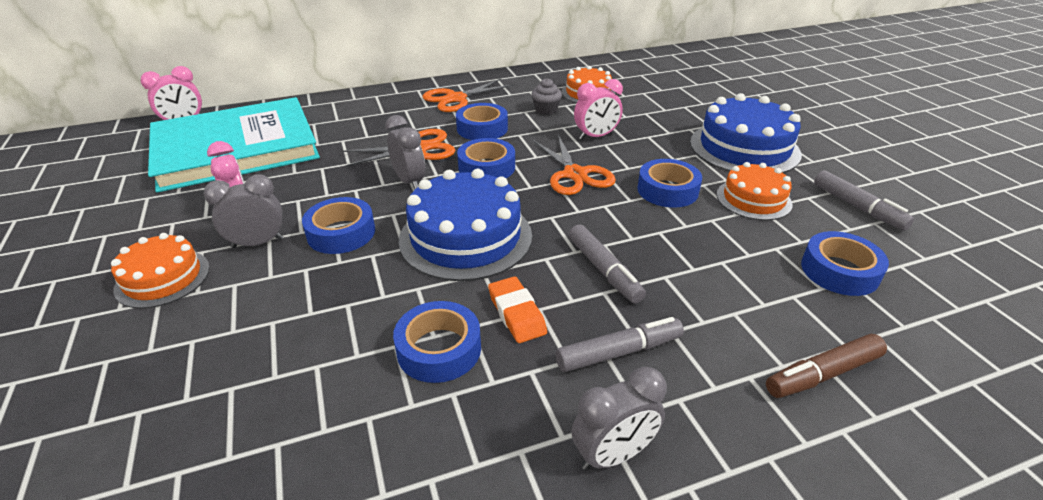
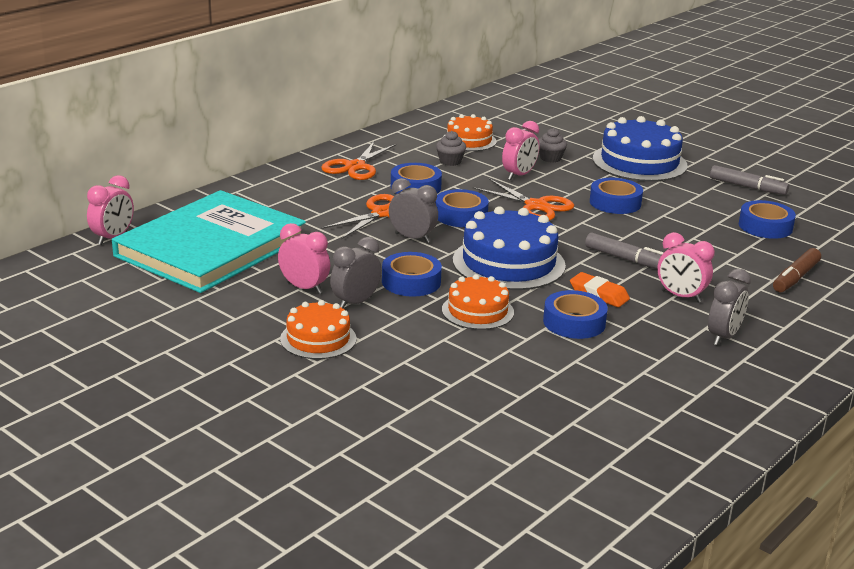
camera: 30 degrees left, 10 degrees down
grey marker [556,317,684,372] -> pink clock [657,232,715,303]
orange cake [716,162,792,220] -> orange cake moved to [442,274,514,330]
none -> grey cupcake [538,128,567,163]

